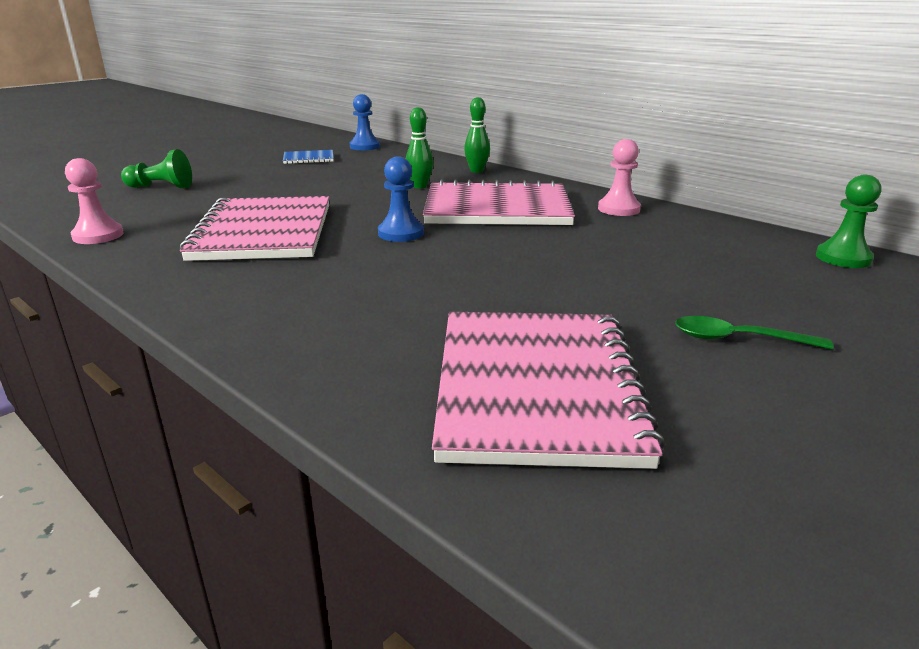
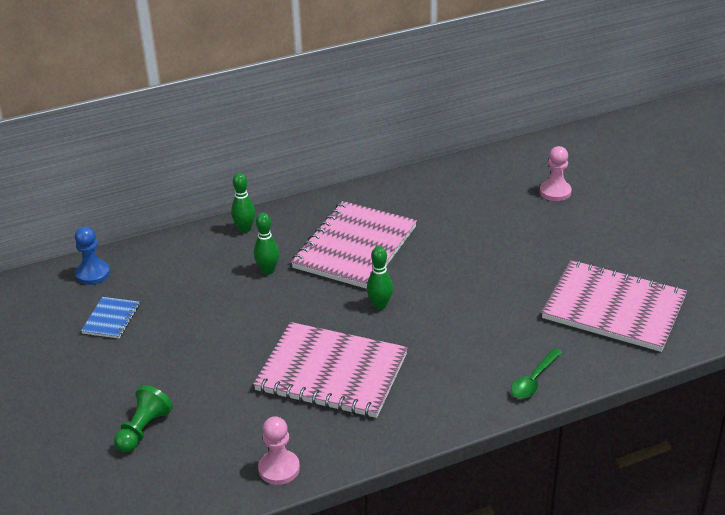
camera: 65 degrees left, 10 degrees up
blue pawn [378,157,424,242] -> green bowling pin [367,246,393,310]
pink pawn [598,139,641,216] -> pink pawn moved to [540,146,572,201]
green spoon [675,316,834,350] -> green spoon moved to [511,348,563,399]
green pawn [816,175,881,268] -> none

